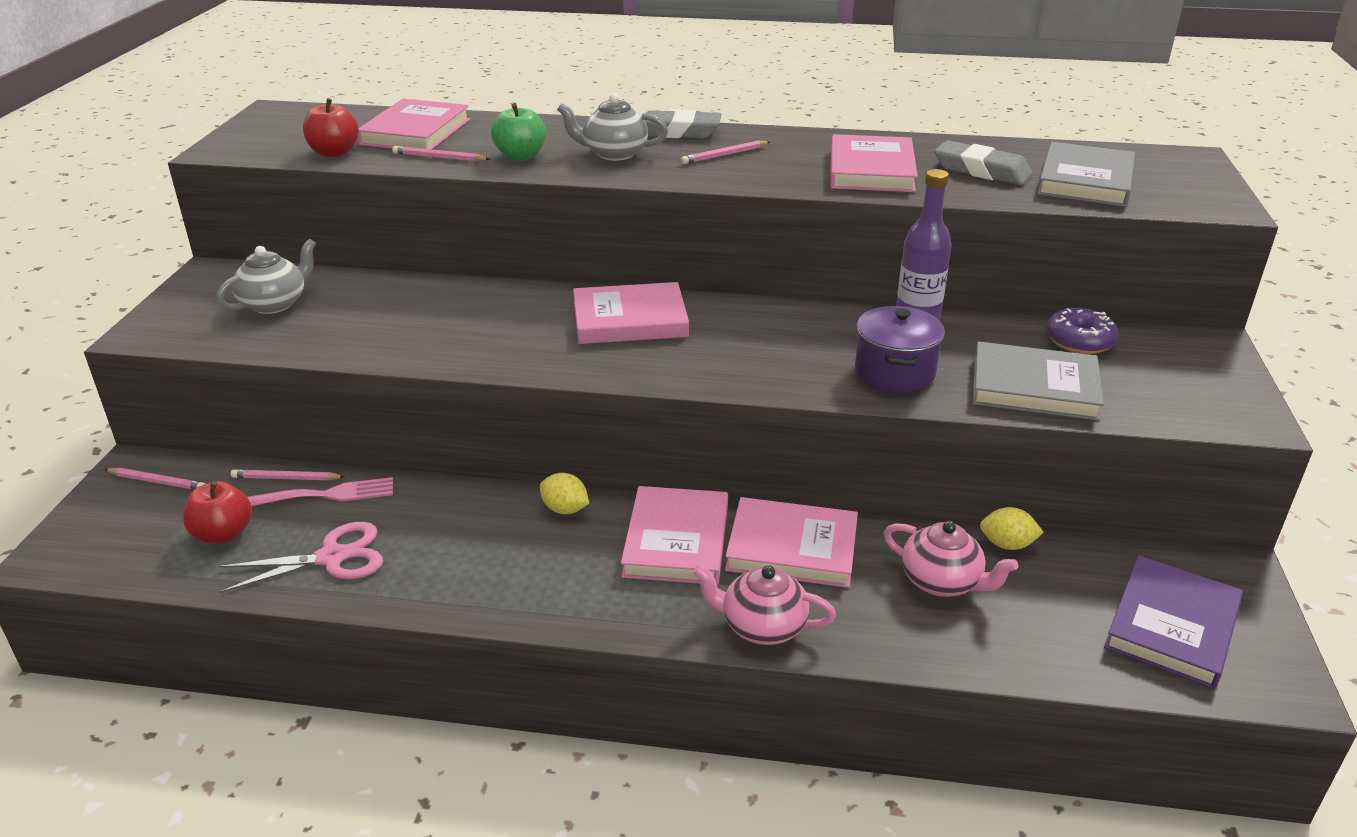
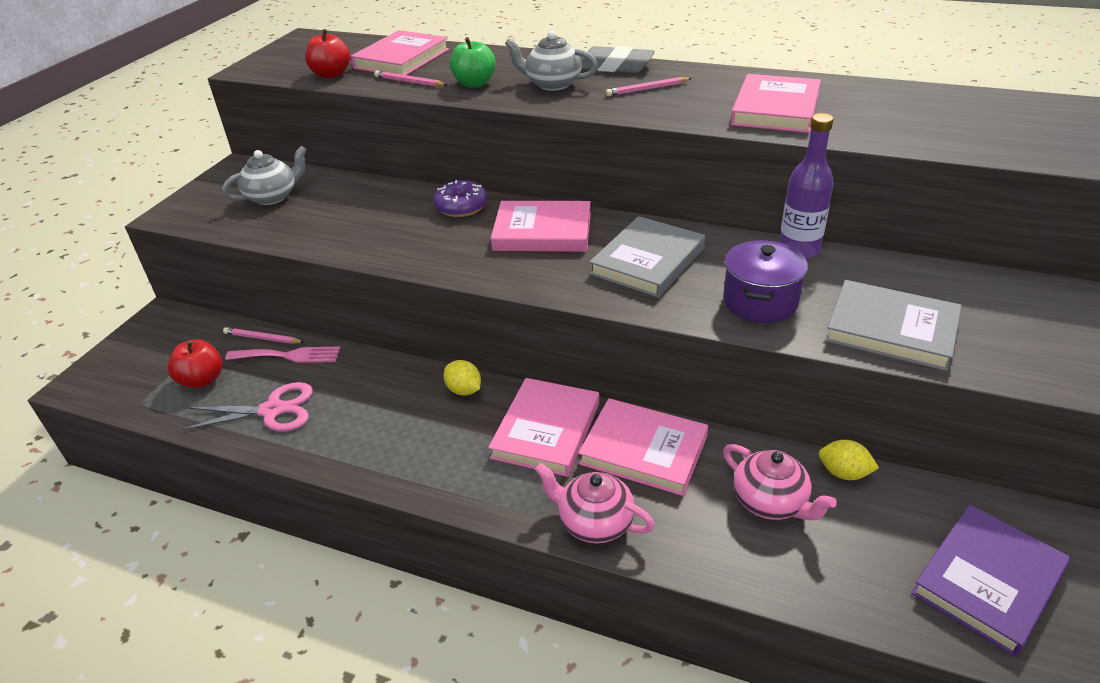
camera: 15 degrees right, 5 degrees up
pink pencil [104,468,206,490] -> none
grey eraser [934,140,1033,185] -> none
grey book [1037,142,1135,207] -> grey book moved to [589,216,705,298]
purple donut [1046,308,1119,354] -> purple donut moved to [433,180,488,217]

